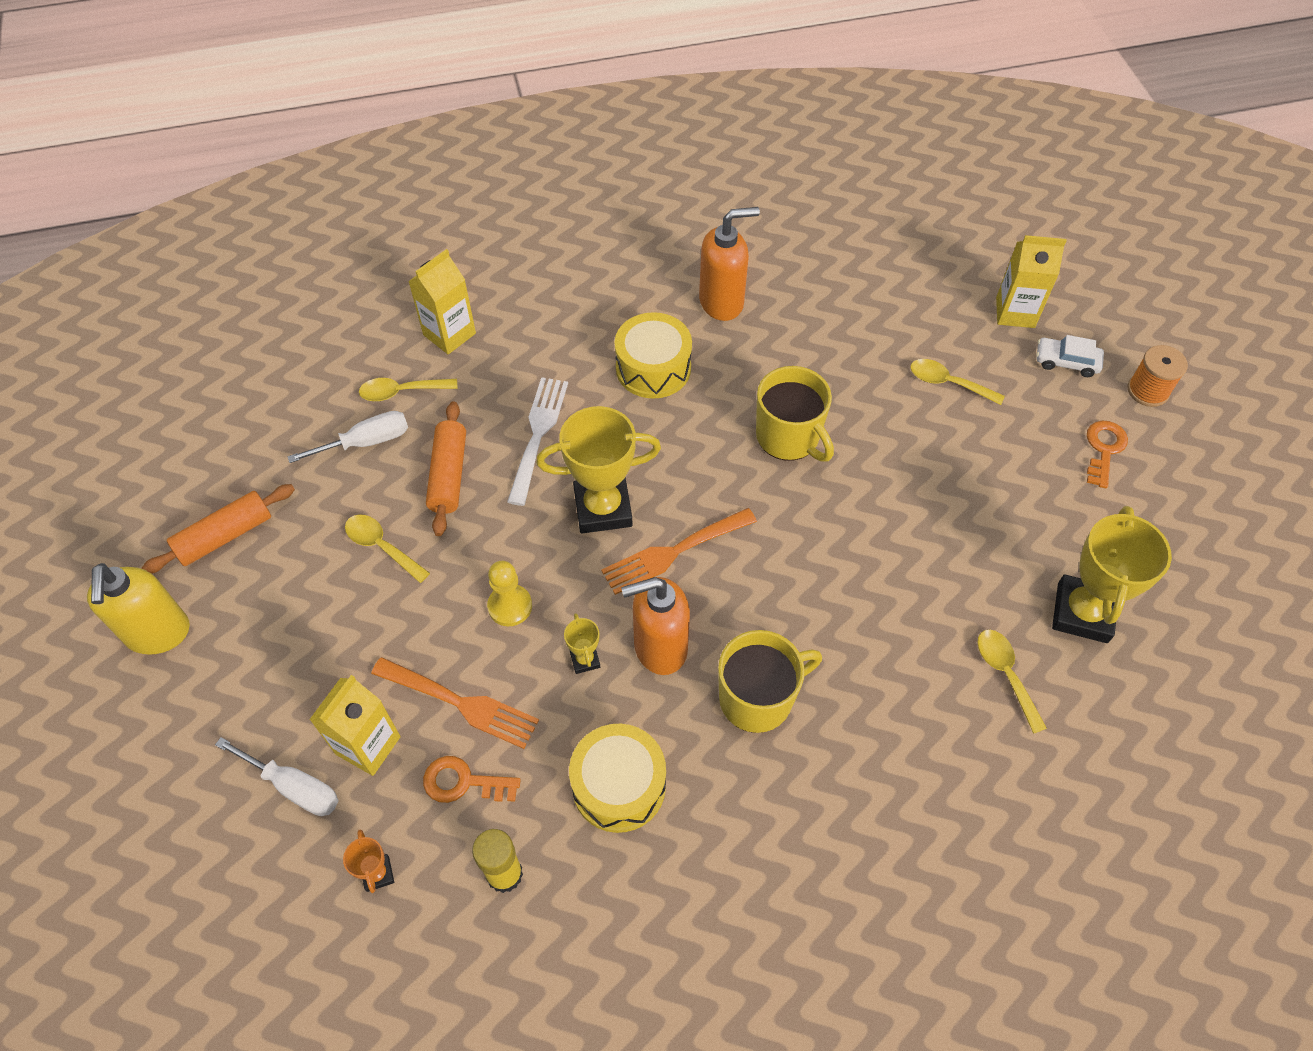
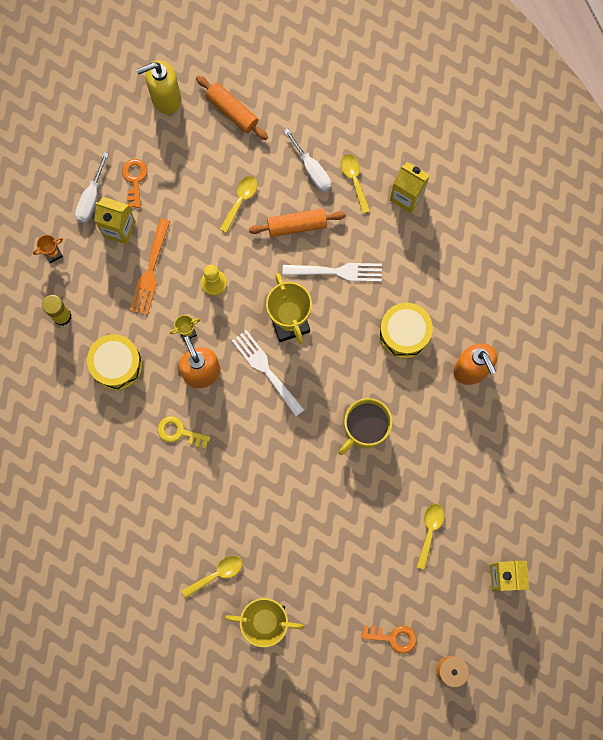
camera: 80 degrees right, 20 degrees up
orange key [423,756,521,803] -> orange key moved to [122,159,147,208]
orange fork [601,508,757,595] -> white fork [232,330,305,417]
yellow mug [718,630,822,733] -> yellow key [158,416,210,449]
white car [1036,335,1104,377] -> none

